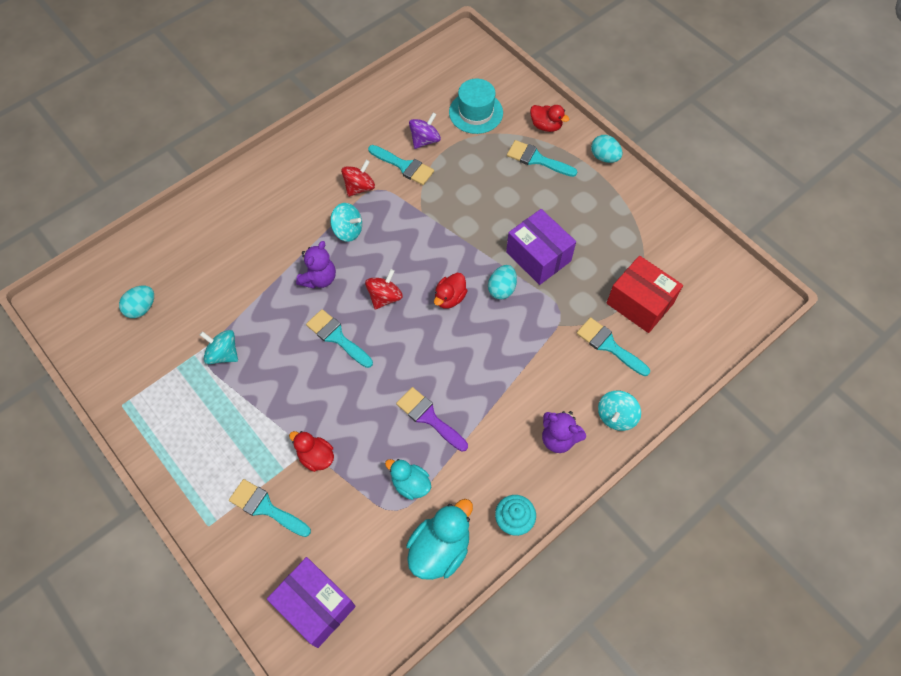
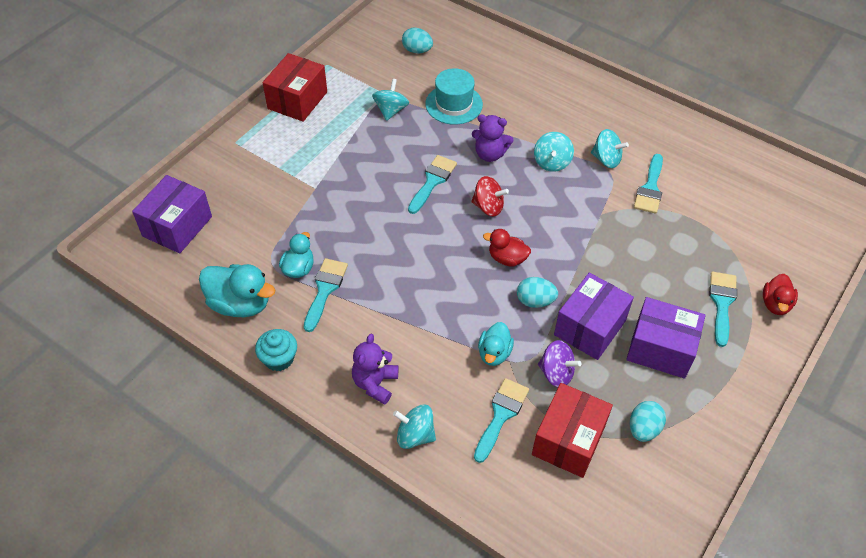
camera: 75 degrees right, 10 degrees down
turquoise brush [229,479,311,537] -> turquoise brush moved to [304,258,348,332]
red duck [289,431,334,472] -> none
red spinning top [341,160,375,197] -> turquoise spinning top [591,129,629,168]
purple brush [396,387,468,452] -> none
purple spinning top [409,112,441,149] -> purple spinning top moved to [538,340,581,387]
turquoise hat [449,79,503,134] -> turquoise hat moved to [425,68,483,125]
turquoise egg [591,135,623,163] -> turquoise egg moved to [630,401,666,442]
none -> red box [263,53,327,122]
none -> turquoise duck [478,322,514,366]
none -> purple box [626,297,706,379]

